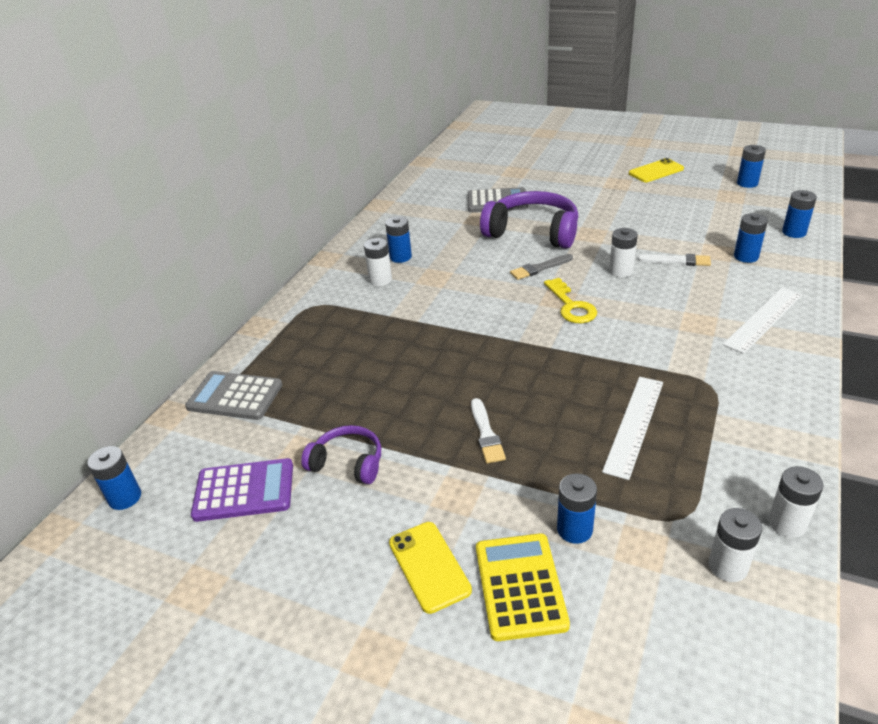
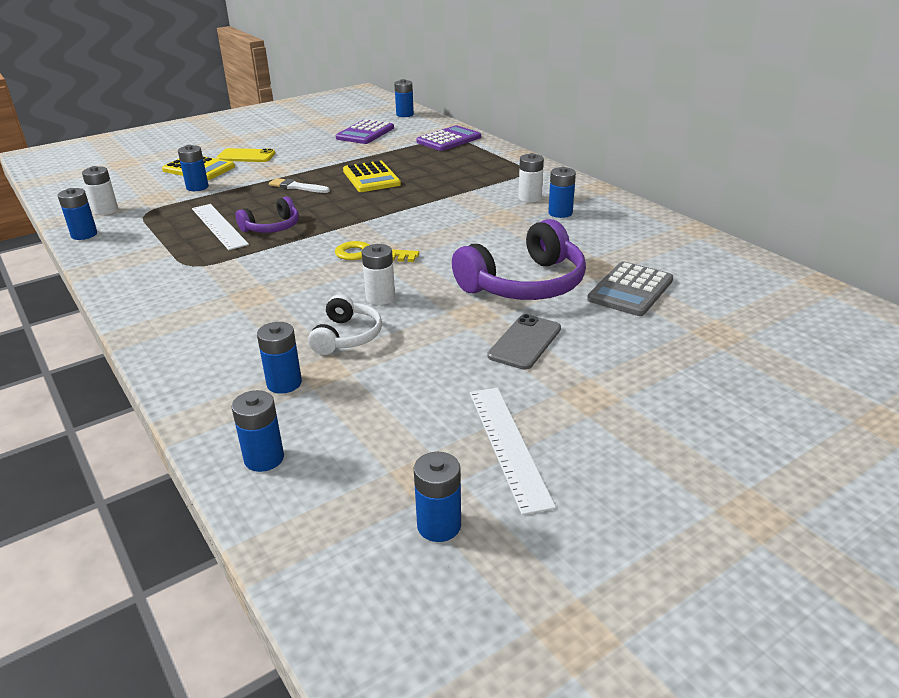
camera: 120 degrees right, 5 degrees down
grey calculator [185,371,282,420] -> purple calculator [417,125,481,151]
purple headphones [301,425,381,484] -> purple headphones moved to [236,197,299,233]
grey brush [510,254,573,280] -> none
yellow phone [629,158,684,182] -> none
white brush [638,254,711,266] -> white headphones [308,294,382,355]
white ruler [723,287,802,354] -> white ruler moved to [470,388,556,515]
white battery [768,466,824,538] -> blue battery [57,188,97,240]
none -> yellow calculator [343,160,401,192]
none -> grey phone [487,314,561,370]

